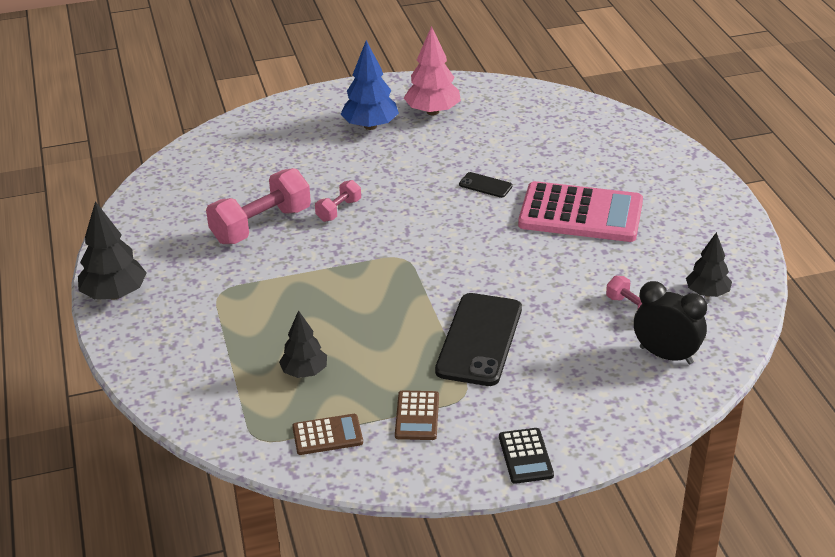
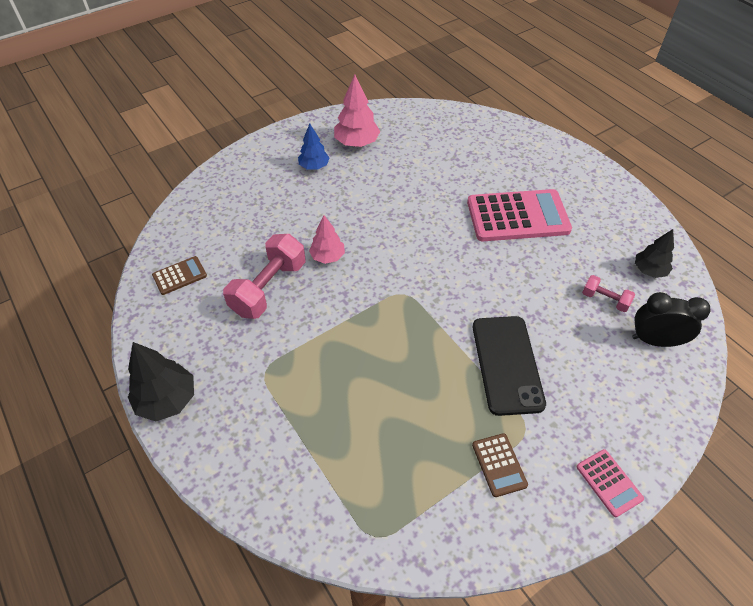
camera: 20 degrees left, 15 degrees up
black tree [279,310,327,378] -> none
brown calculator [292,414,363,455] -> brown calculator moved to [152,256,207,295]
pink dumbbell [315,180,361,222] -> pink tree [309,215,345,264]
blue tree [341,40,399,130] -> blue tree [298,124,329,170], size x0.66
black phone [459,172,513,198] -> none
black calculator [499,428,554,484] -> pink calculator [576,449,644,517]

